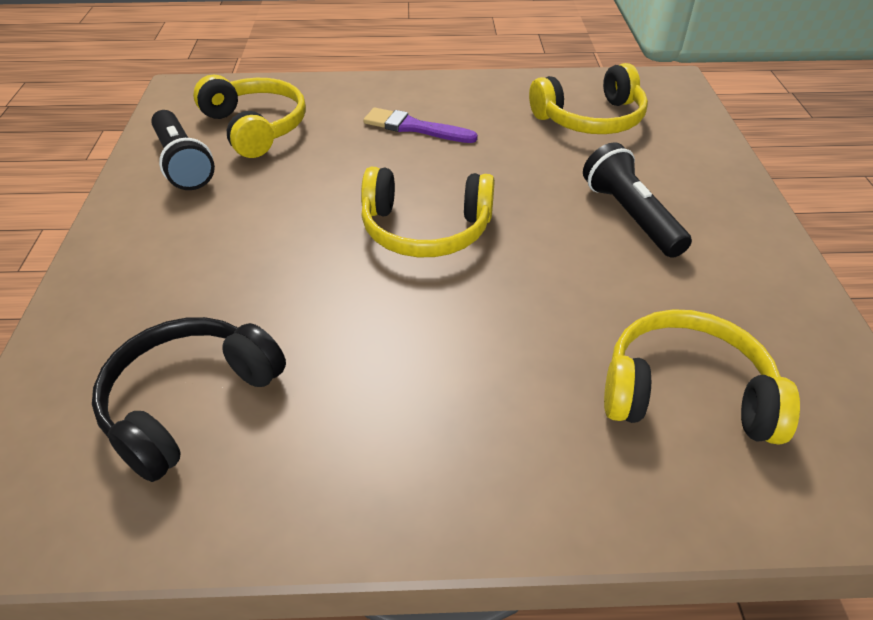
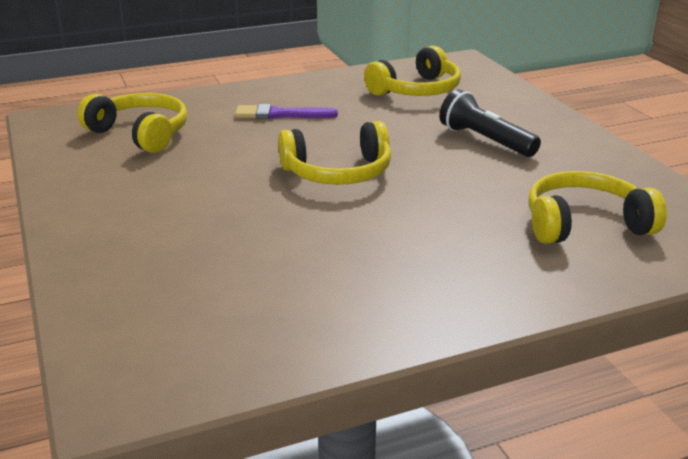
camera: 20 degrees left, 15 degrees down
black headphones [92,317,286,482] -> none
black flashlight [151,110,215,190] -> none

